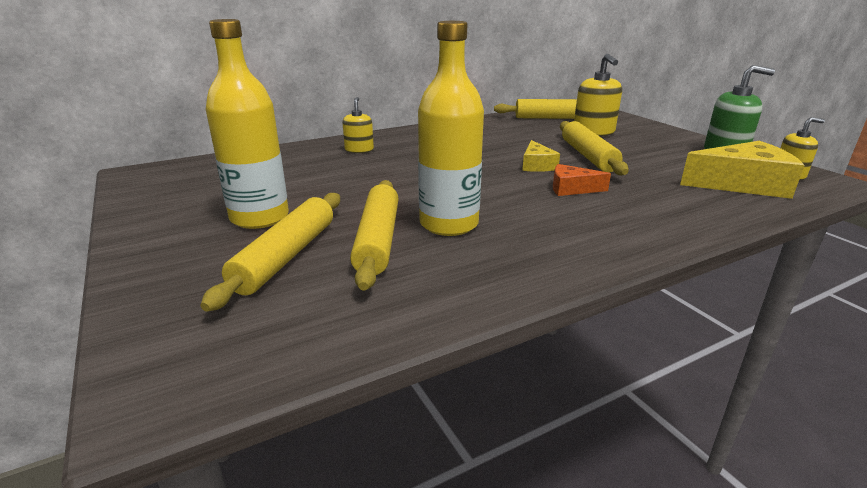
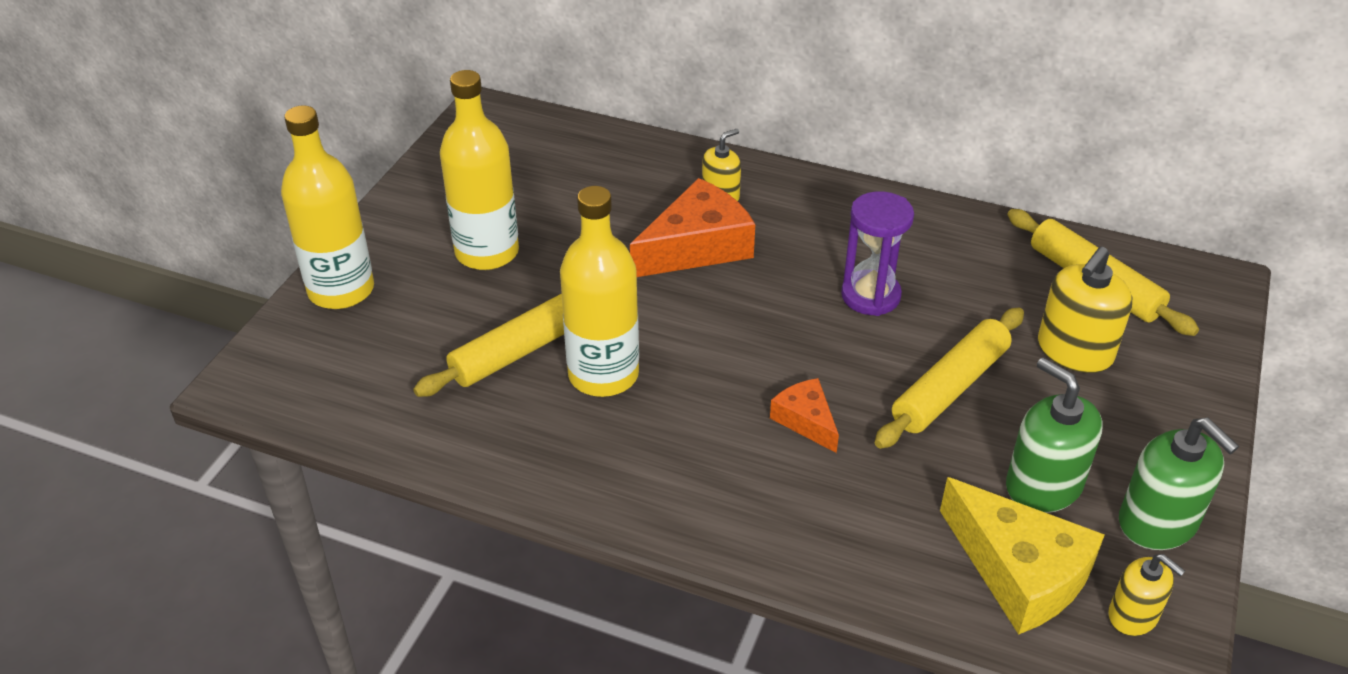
camera: 50 degrees right, 15 degrees up
yellow rolling pin [201,193,340,312] -> none
yellow cheese [522,140,560,172] -> none
none -> yellow bottle [281,105,374,309]
none -> orange cheese [630,178,755,277]
none -> purple hourglass [841,191,914,316]
none -> green soap dispenser [1006,358,1103,513]

